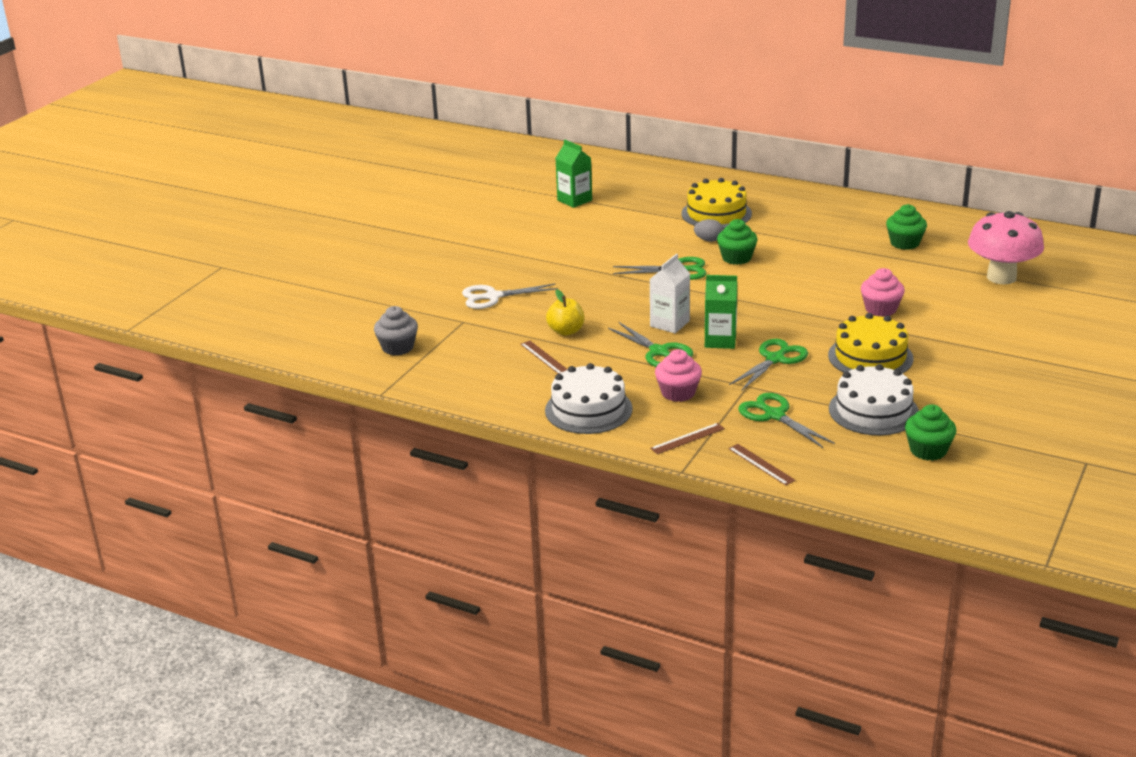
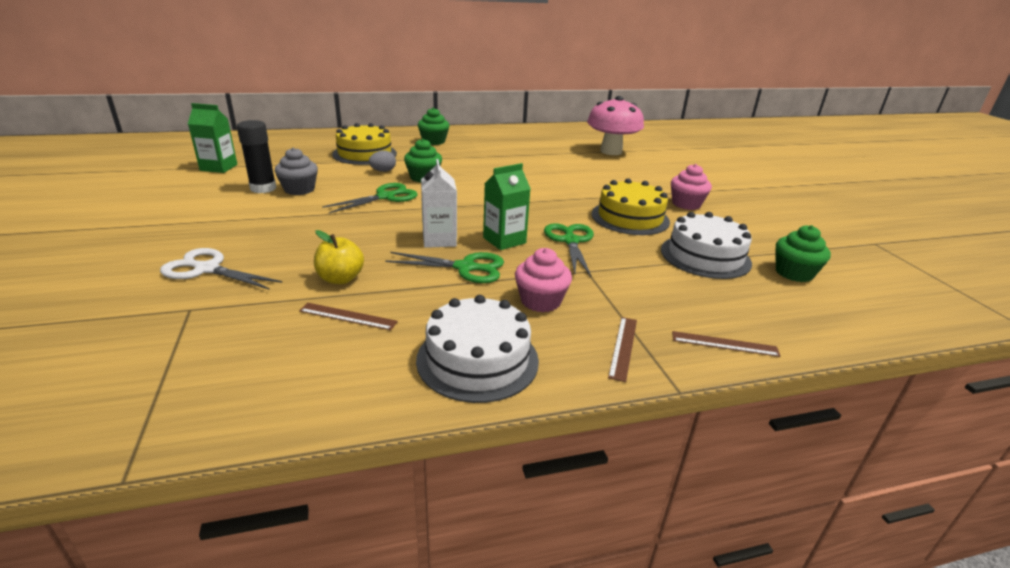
camera: 45 degrees left, 0 degrees up
grey cupcake [374,306,418,356] -> grey cupcake moved to [275,147,318,195]
white scissors [462,284,558,309] -> white scissors turned 75 degrees clockwise [160,248,283,290]
green scissors [739,393,835,448] -> none
pink cupcake [861,268,905,317] -> pink cupcake moved to [671,164,712,210]
green cupcake [886,204,927,250] -> green cupcake moved to [418,108,449,145]
none -> black glue stick [237,120,277,193]

